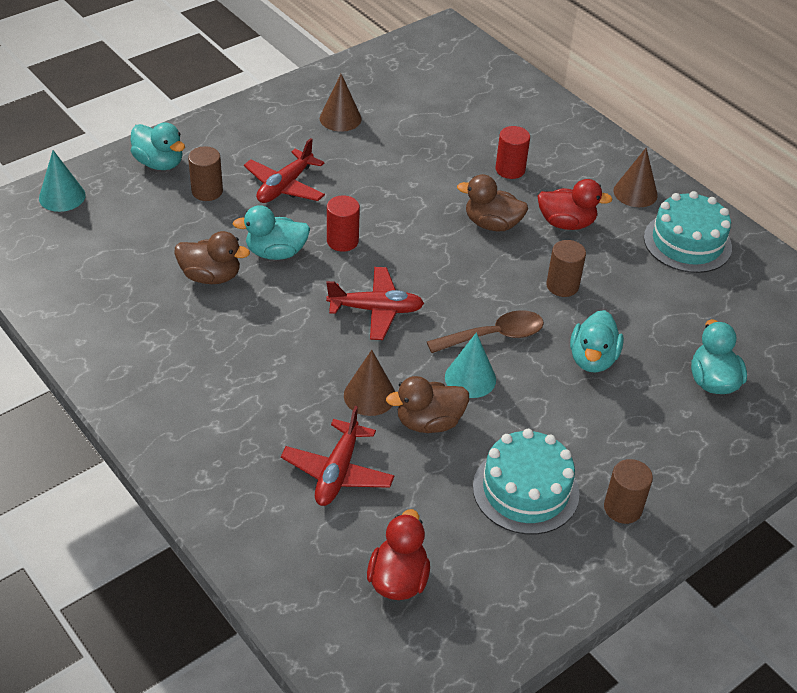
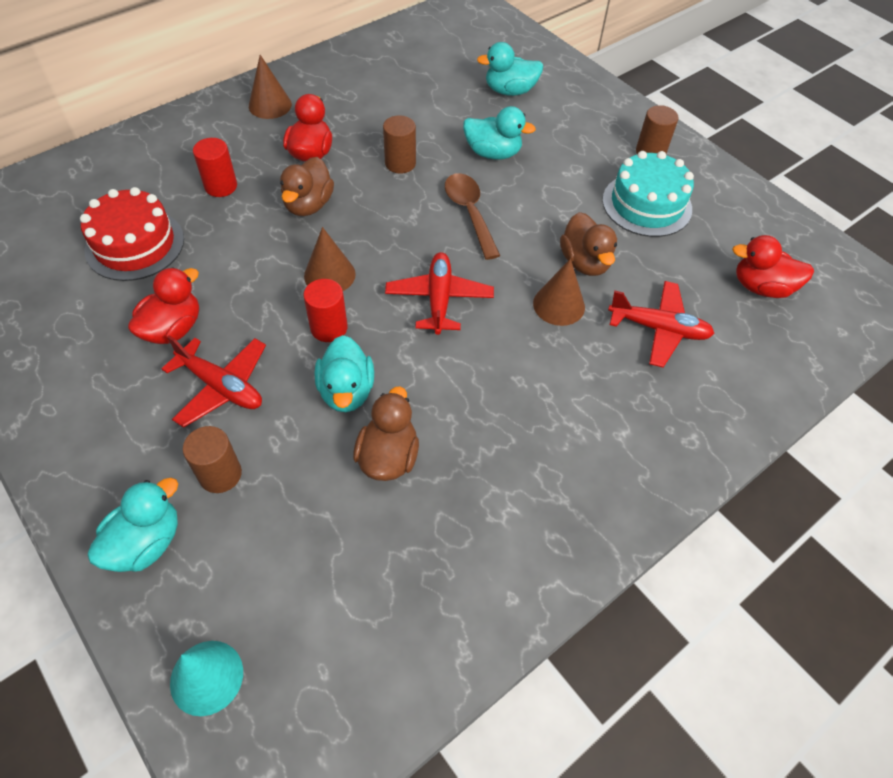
camera: 90 degrees left, 10 degrees up
brown cone [320,74,362,132] -> brown cone moved to [304,227,356,291]
turquoise cone [445,332,496,398] -> none
turquoise cake [644,191,732,273] -> none
none -> red cake [80,187,184,281]
none -> red duck [128,267,199,344]

